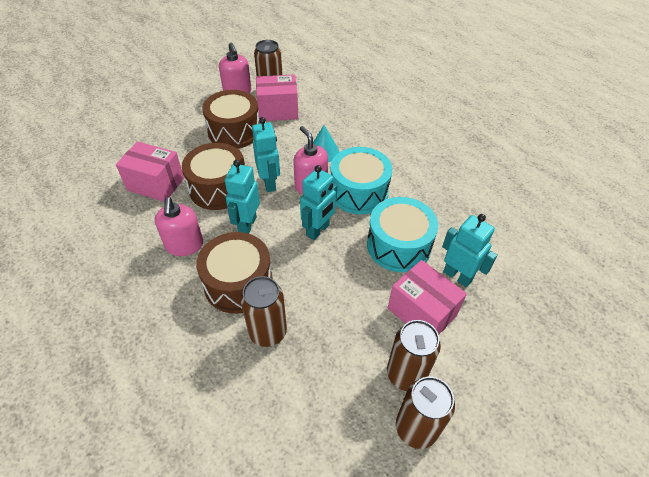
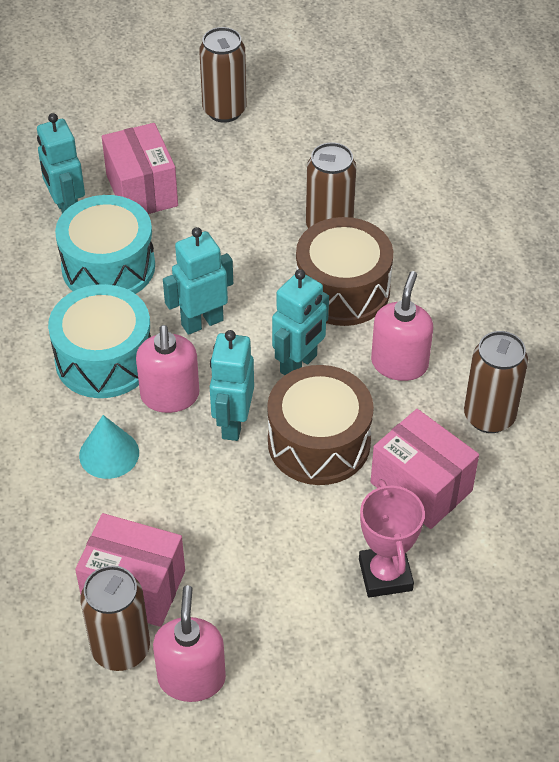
camera: 155 degrees left, 0 degrees up
brown drum [202,90,260,149] -> none
brown can [387,320,441,391] -> brown can moved to [464,331,528,433]
none -> pink trophy [359,479,425,598]

